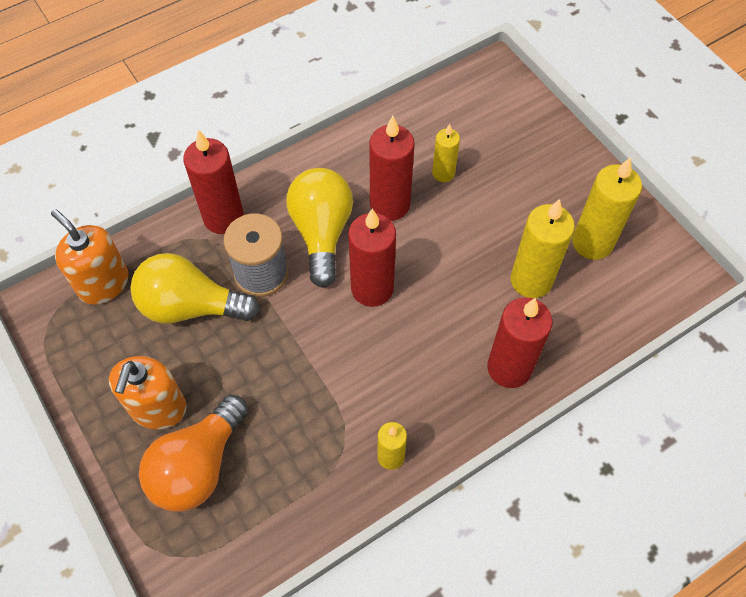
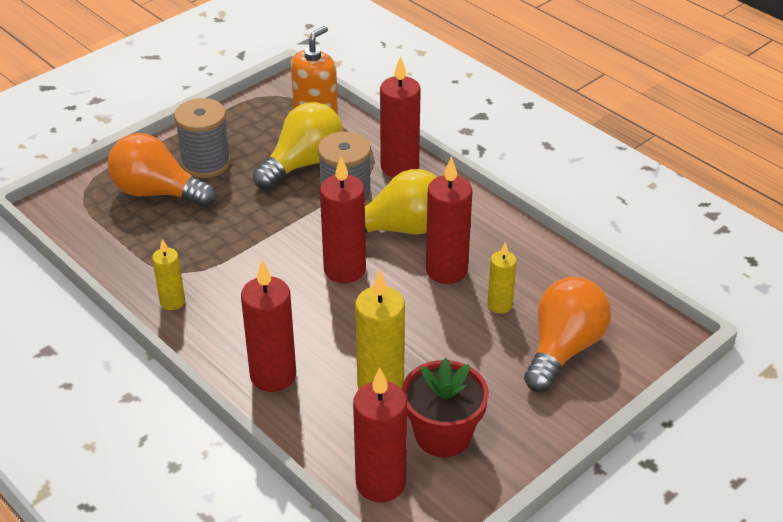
camera: 80 degrees right, 20 degrees down
orange soap dispenser [109,356,187,429] -> grey spool [174,98,231,178]
yellow light bulb [130,253,260,324] -> yellow light bulb turned 45 degrees clockwise [253,102,343,190]
yellow candle [572,157,642,260] -> red flower pot [402,358,489,457]
none -> red candle [353,368,407,502]
none -> orange light bulb [524,277,611,392]

